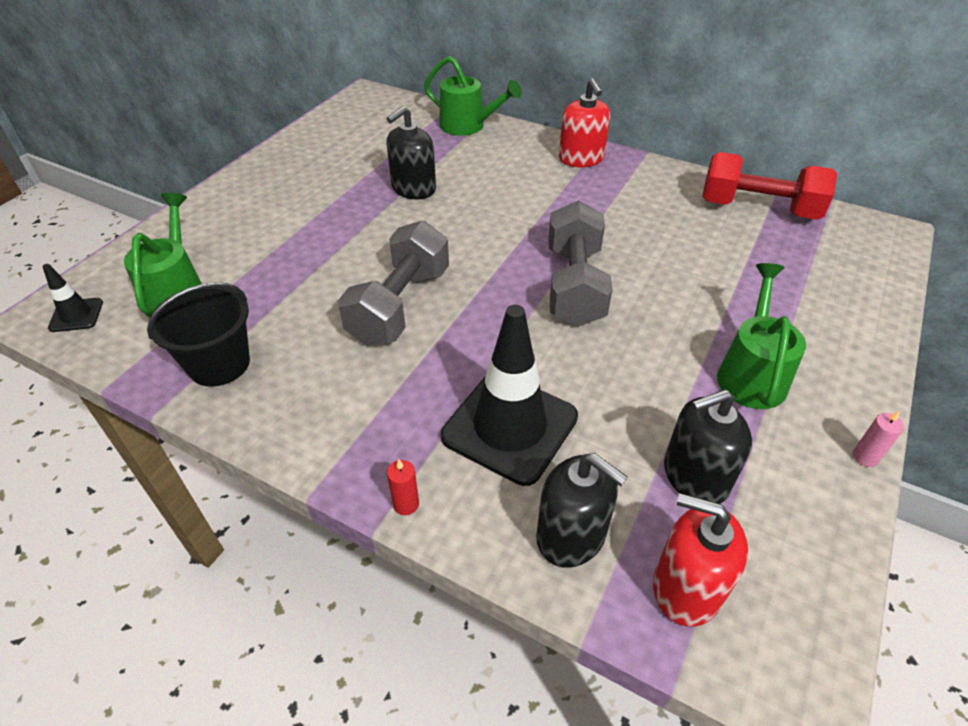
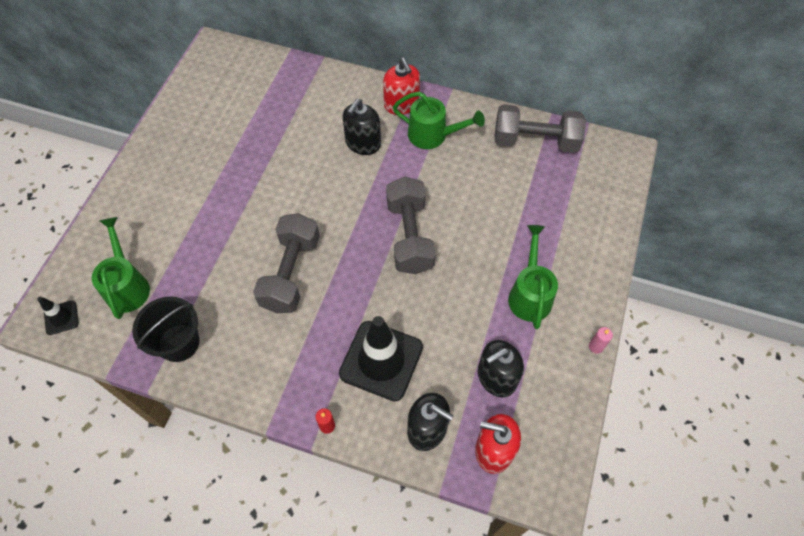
camera: 10 degrees left, 15 degrees up
black soap dispenser [386,106,436,199] -> black soap dispenser moved to [342,99,381,155]
green watering can [424,56,522,136] -> green watering can moved to [393,92,485,149]
red dumbbell [702,152,837,220] -> grey dumbbell [495,104,586,153]

